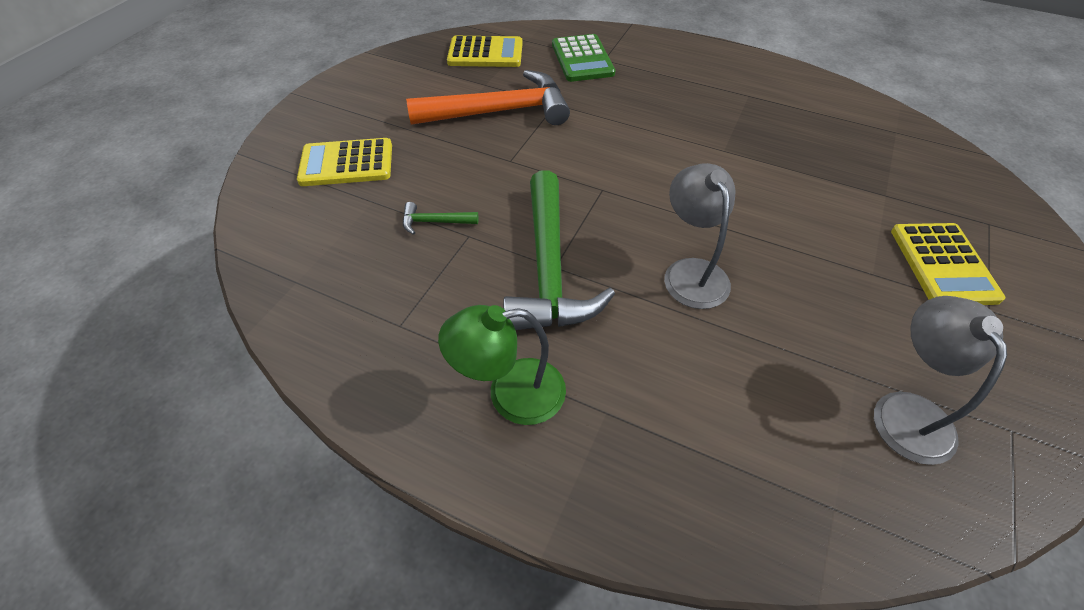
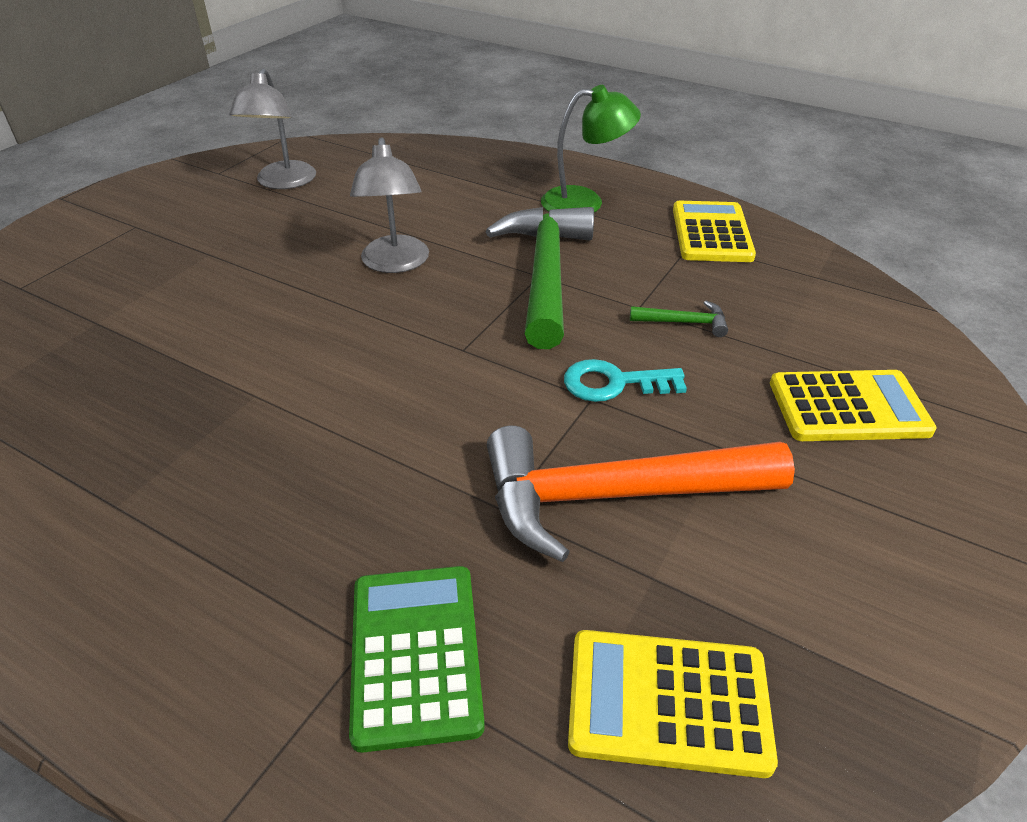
camera: 175 degrees left, 10 degrees down
yellow calculator [891,223,1005,305] -> yellow calculator moved to [673,201,756,262]
none -> turquoise key [564,359,687,402]

